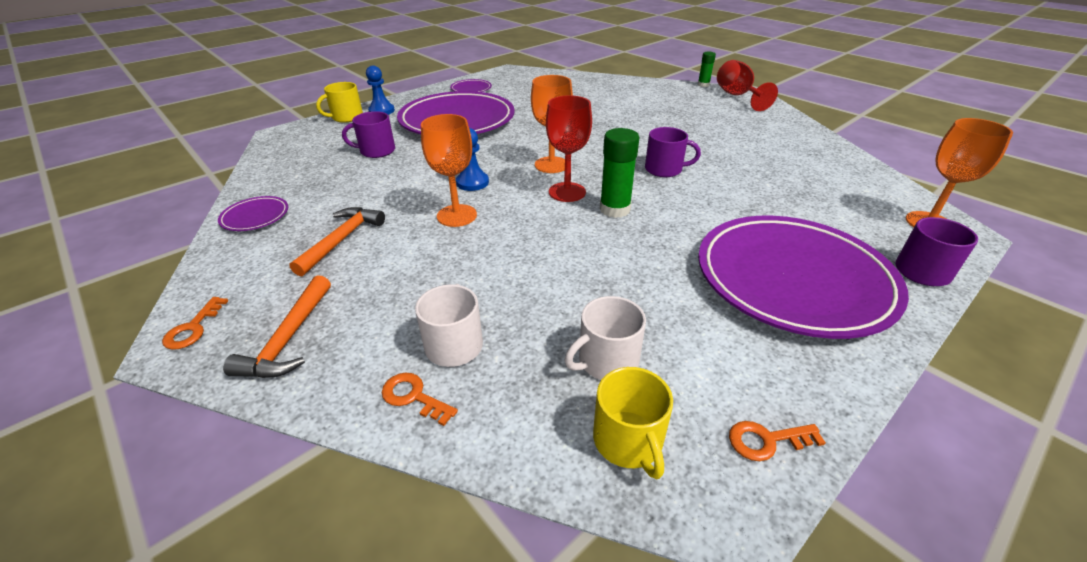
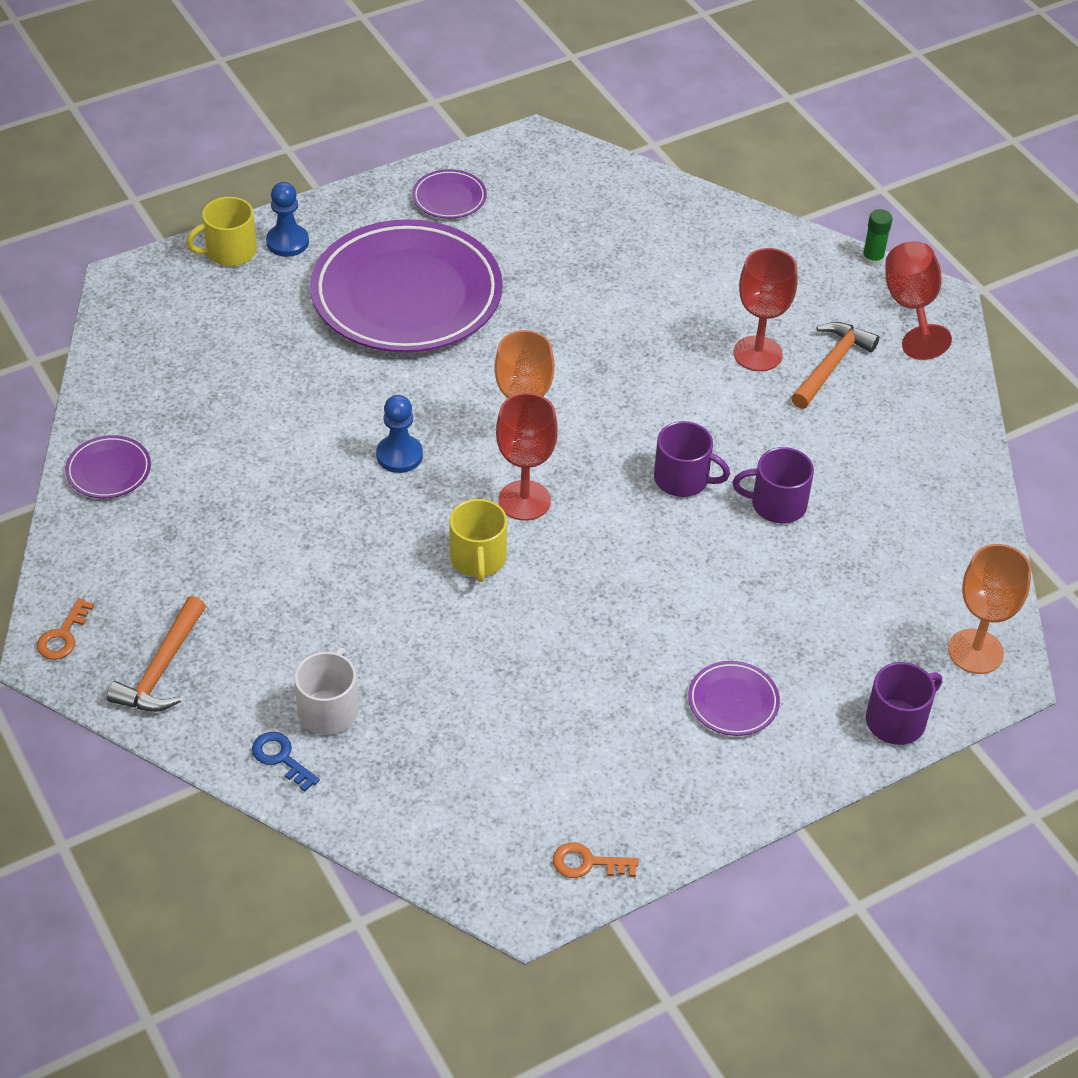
camera: 10 degrees right, 10 degrees up
orange hammer [289,207,385,276] -> orange hammer moved to [791,322,879,409]
purple mug [342,111,395,158] -> purple mug moved to [733,447,814,523]
orange key [382,373,458,426] -> blue key [252,732,320,792]
orange goblet [421,114,477,227] -> none
white mug [565,296,646,380] -> none
yellow mug [593,367,673,479] -> yellow mug moved to [449,499,507,582]
green glue stick [600,128,640,218] -> none
purple plate [698,216,909,339] -> purple plate [688,661,780,736], size x0.41
none -> red goblet [733,248,798,371]

